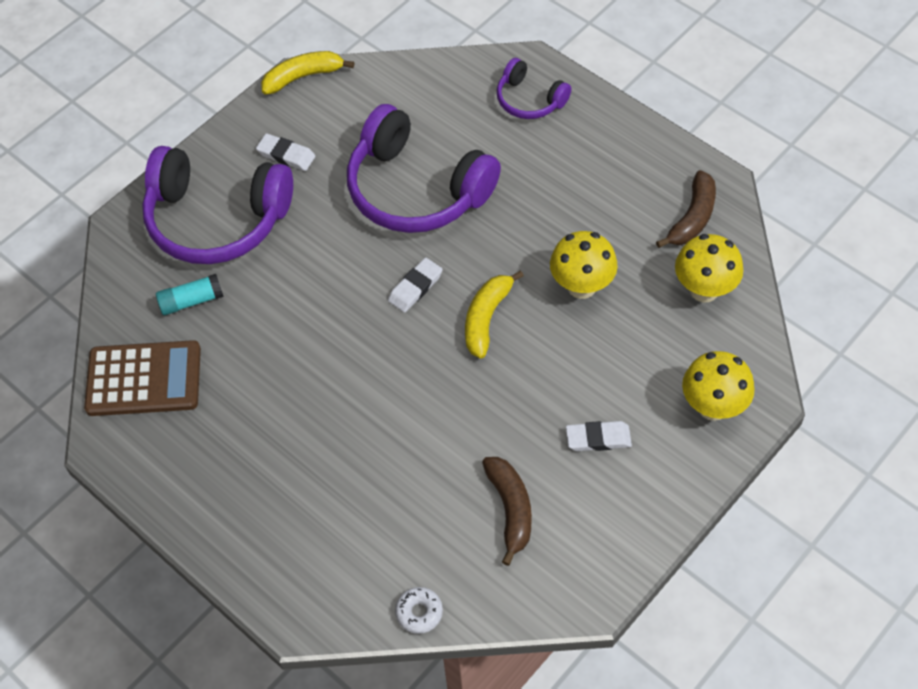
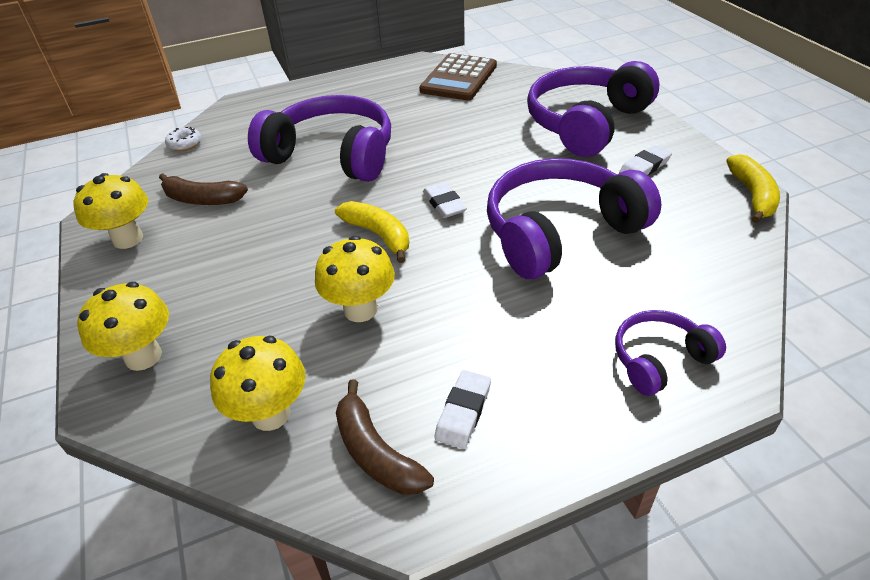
camera: 115 degrees right, 15 degrees down
turquoise glue stick [156,274,224,315] -> none
white eraser [566,421,632,451] -> white eraser moved to [435,370,491,449]
none -> yellow mushroom [73,173,148,249]
none -> purple headphones [248,95,391,182]

